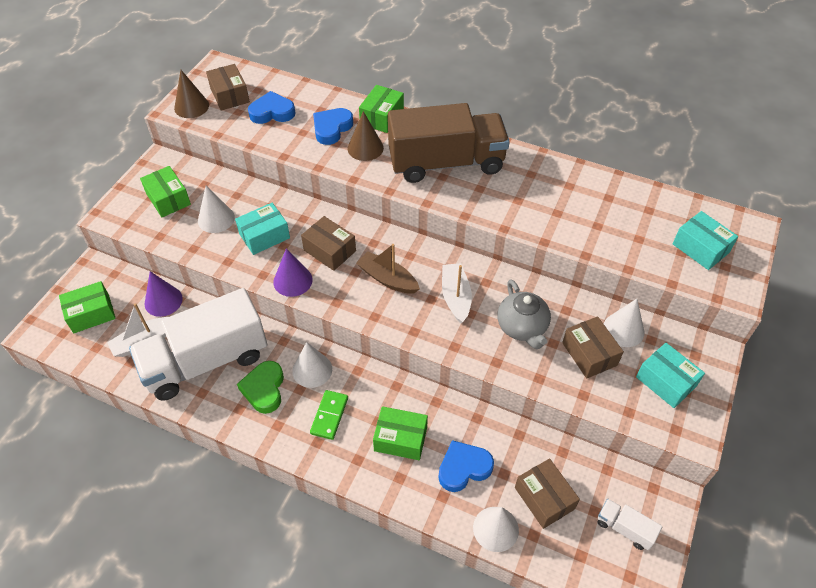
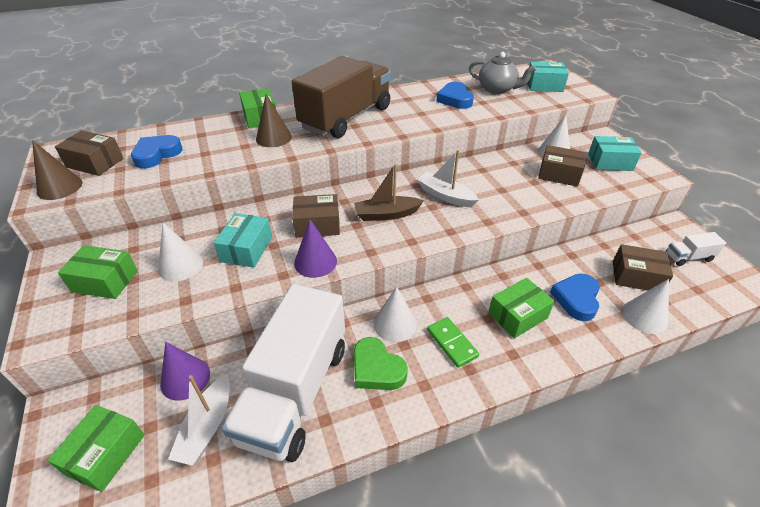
camera: 45 degrees left, 10 degrees down
blue heart [313,108,353,145] -> blue heart moved to [436,82,474,109]
grey teapot [497,279,551,349] -> grey teapot moved to [469,52,536,94]

